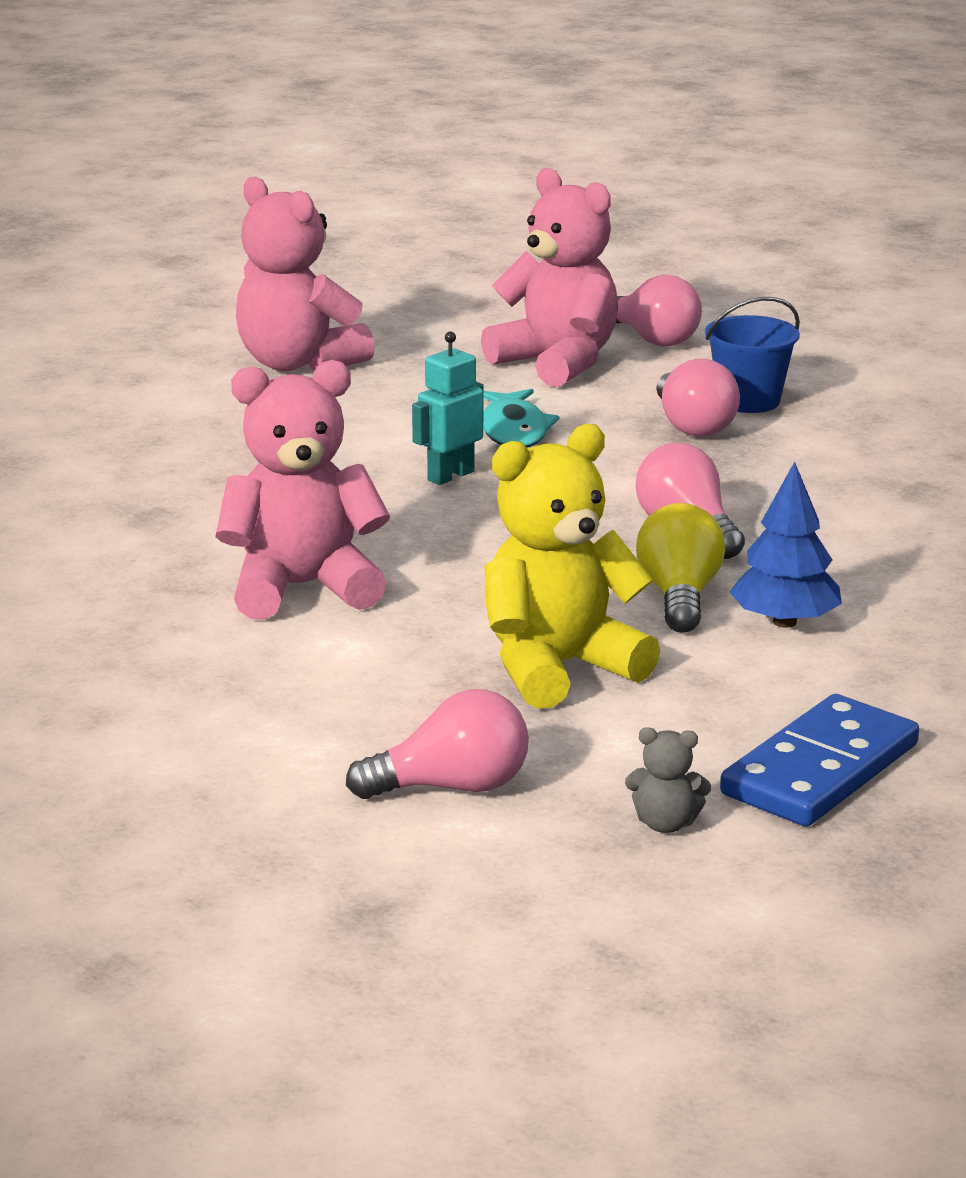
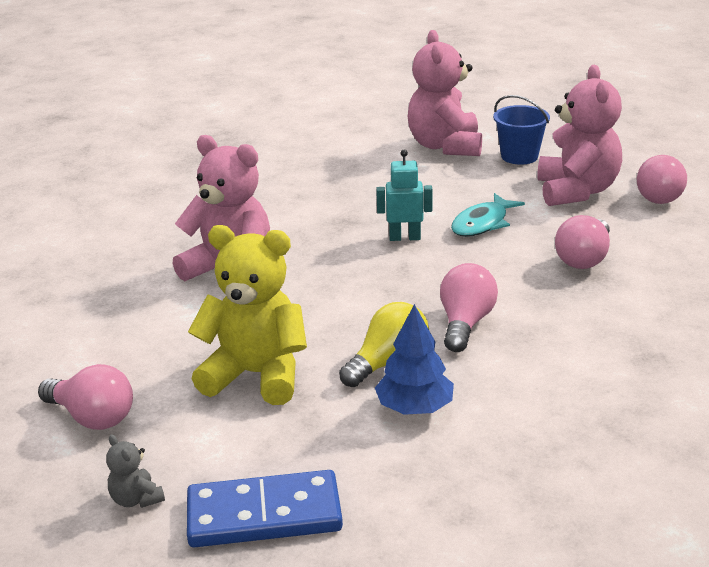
camera: 45 degrees right, 5 degrees up
blue bucket [705,297,800,413] -> blue bucket moved to [493,95,550,165]

